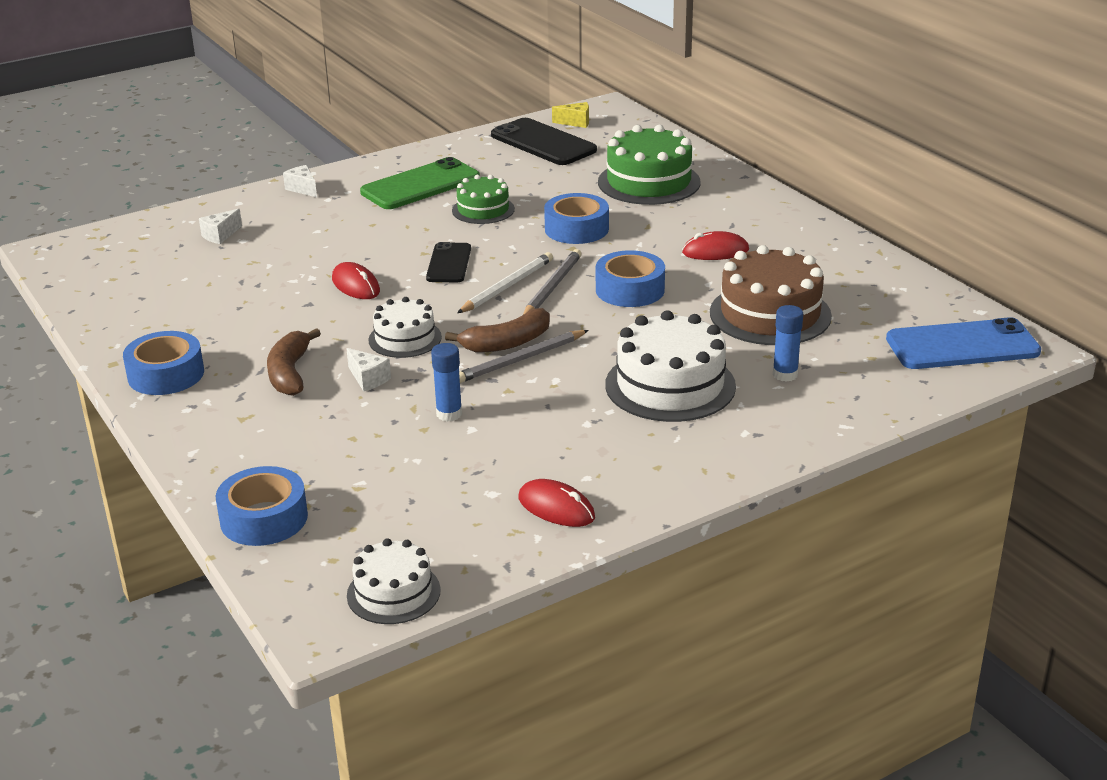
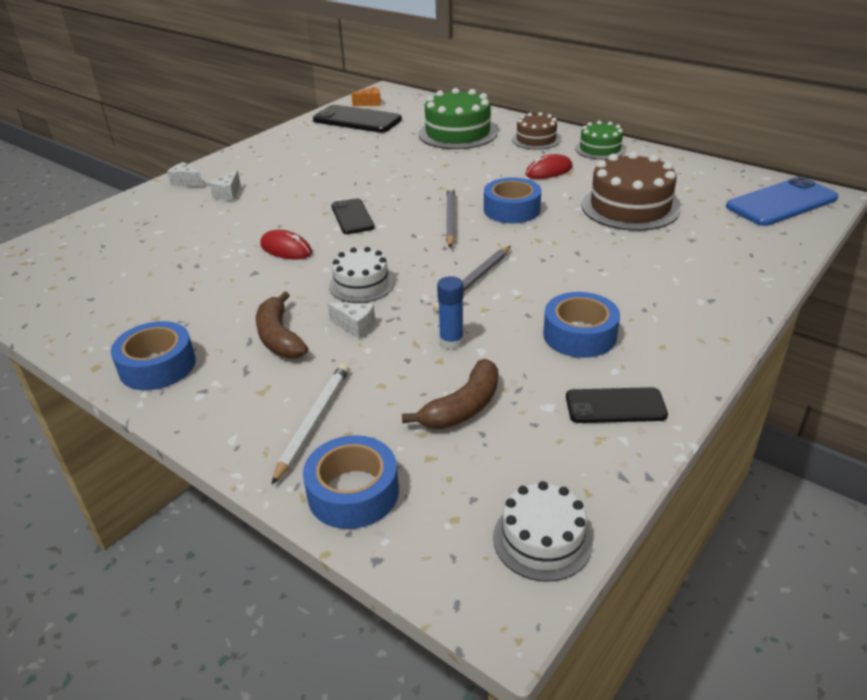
camera: 20 degrees left, 5 degrees up
white cheese [199,209,242,244] -> white cheese moved to [209,170,241,200]
green phone [360,157,480,209] -> none
brown banana [445,308,550,353] -> brown banana moved to [402,359,498,429]
green cake [452,175,515,224] -> green cake moved to [575,121,626,159]
white pencil [457,252,553,313] -> white pencil moved to [271,363,349,485]
red mouse [518,479,595,527] -> black phone [566,387,668,423]
blue tape [544,193,609,244] -> blue tape moved to [543,292,620,358]
yellow cheese [552,102,589,128] -> orange cheese [351,87,381,106]
white cake [605,310,736,422] -> none
blue glue stick [773,305,803,382] -> none
none -> brown cake [512,112,561,150]

